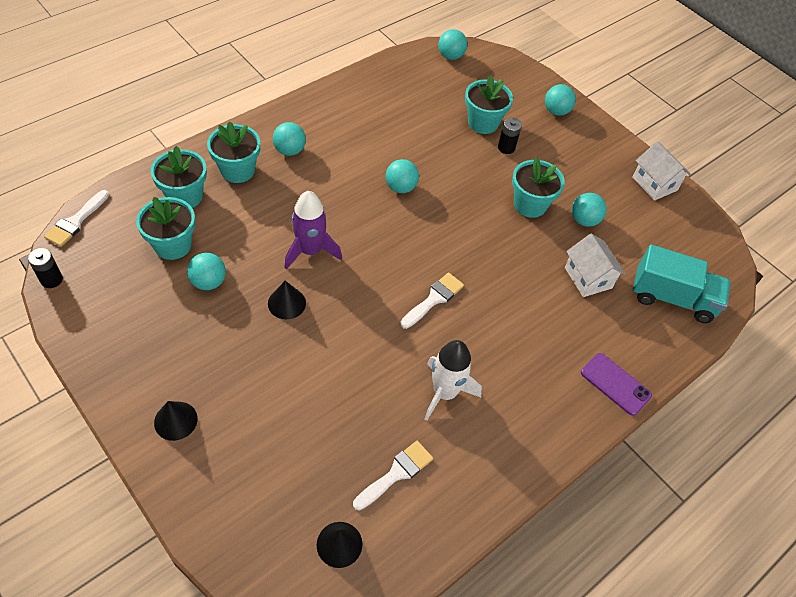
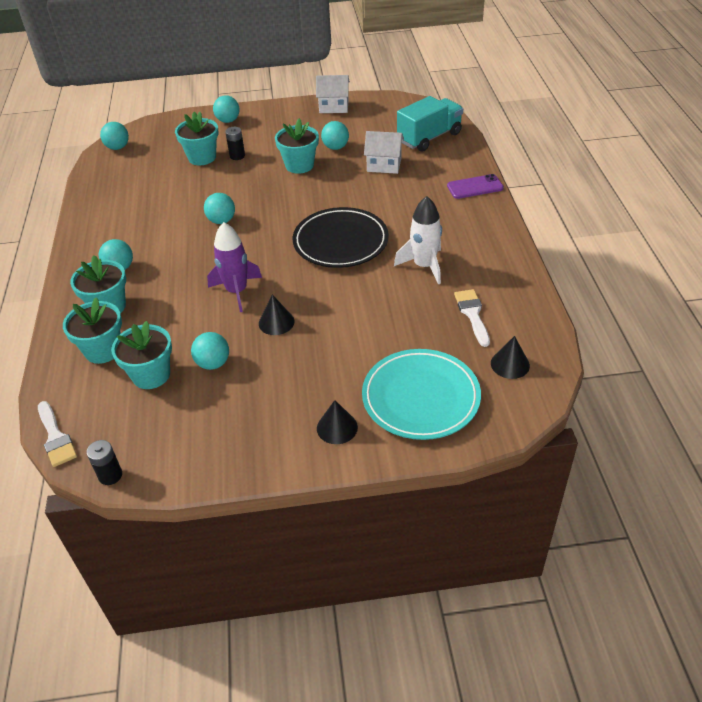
camera: 50 degrees left, 10 degrees down
white brush [400,273,464,329] -> black plate [293,207,389,268]
none -> turquoise plate [362,349,481,440]

